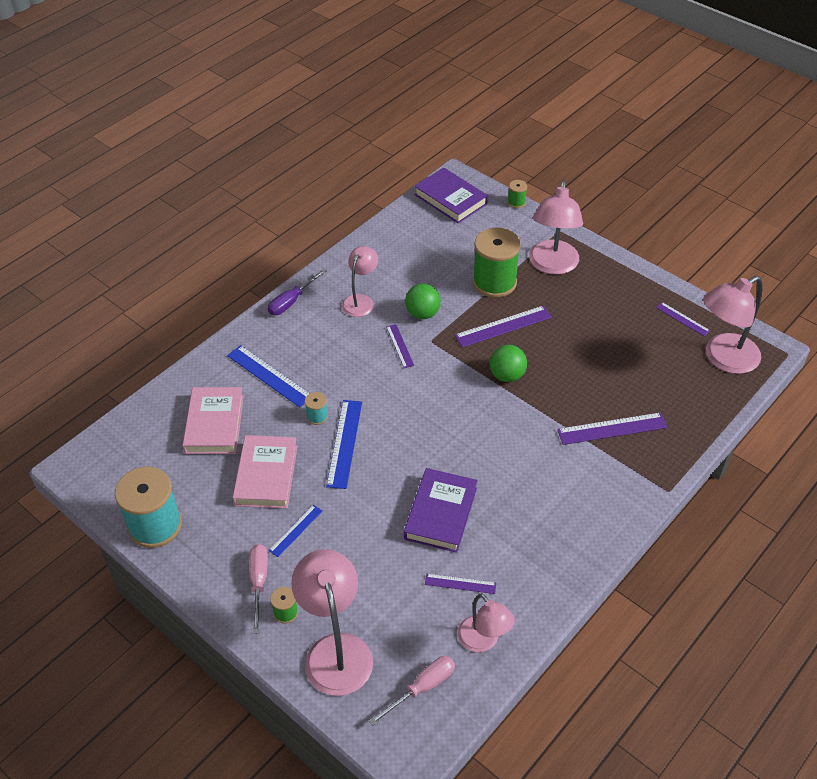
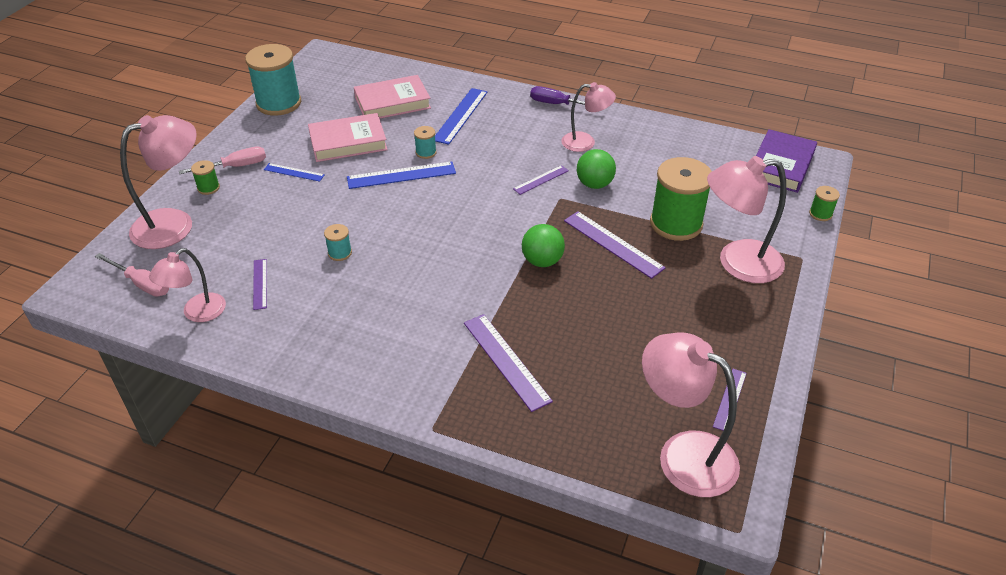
camera: 70 degrees right, 5 degrees down
purple book [404,468,478,553] -> turquoise spool [324,224,352,261]

